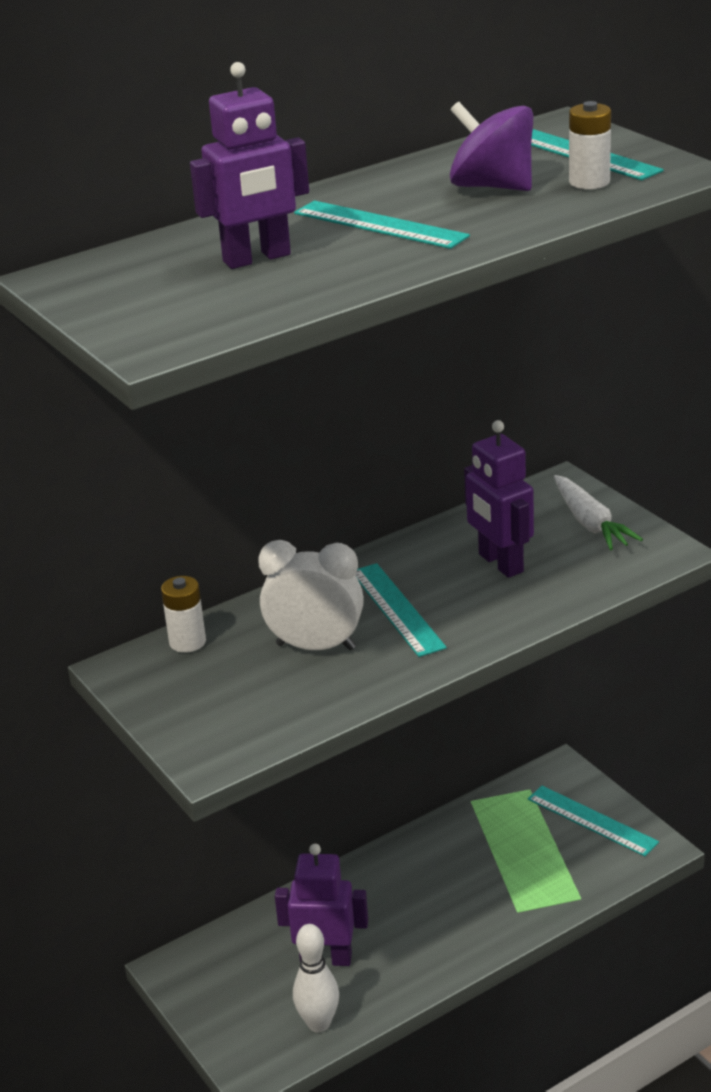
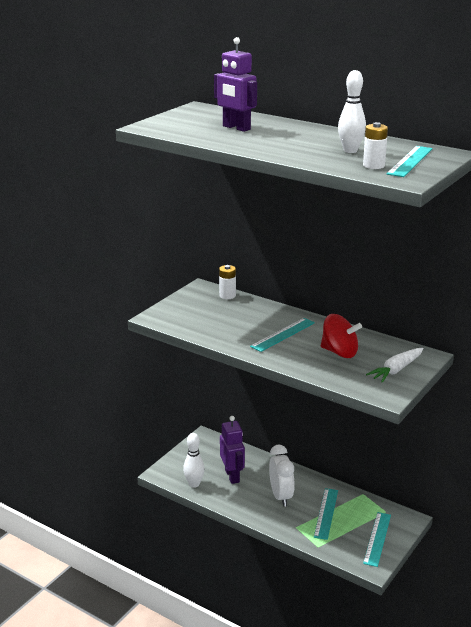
camera: 65 degrees right, 5 degrees down
white clock [258,540,364,650] -> white clock moved to [269,445,295,507]
turquoise ruler [294,201,470,249] -> turquoise ruler moved to [314,488,338,540]
purple spinning top [450,102,533,191] -> white bowling pin [338,70,366,153]
purple robot [464,420,534,578] -> red spinning top [321,314,362,358]

